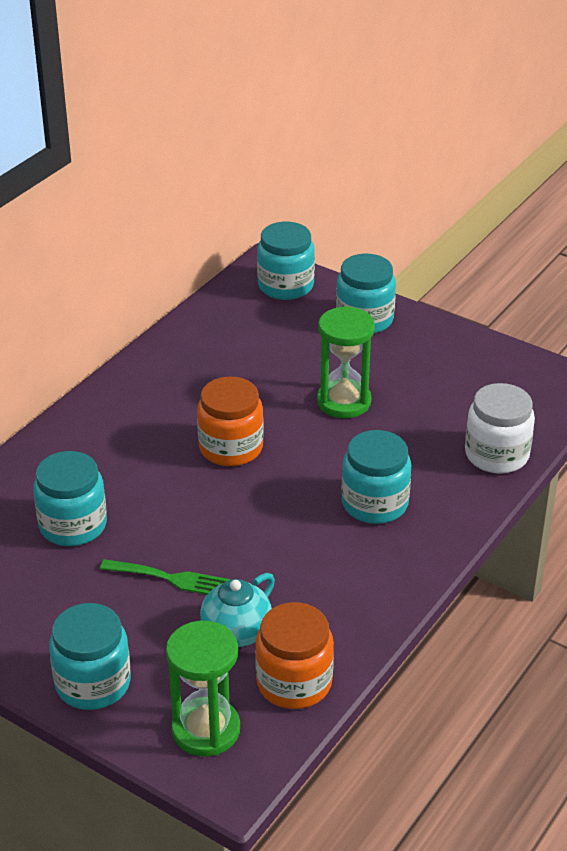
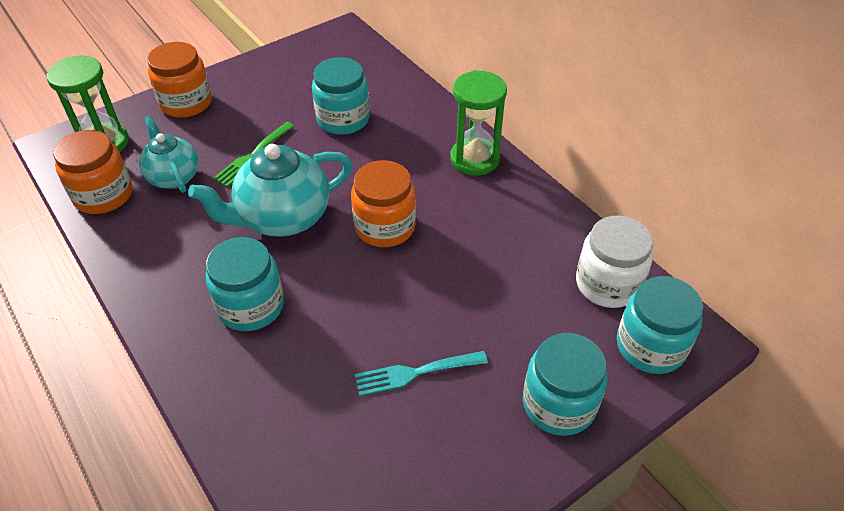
camera: 110 degrees right, 10 degrees up
turquoise jar [49,603,131,710] -> orange jar [147,42,212,118]
green hourglass [317,306,375,418] -> green hourglass moved to [450,70,507,175]
white jar [465,383,535,473] -> white jar moved to [576,216,653,308]
none -> turquoise teapot [188,144,353,237]
none -> turquoise fork [355,351,488,396]

